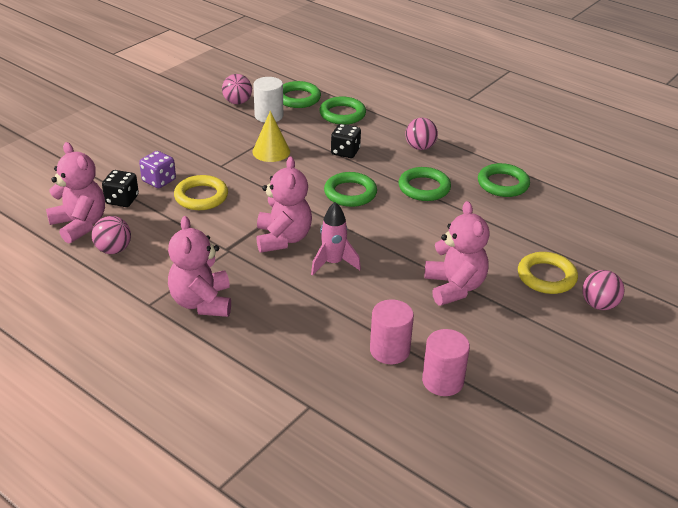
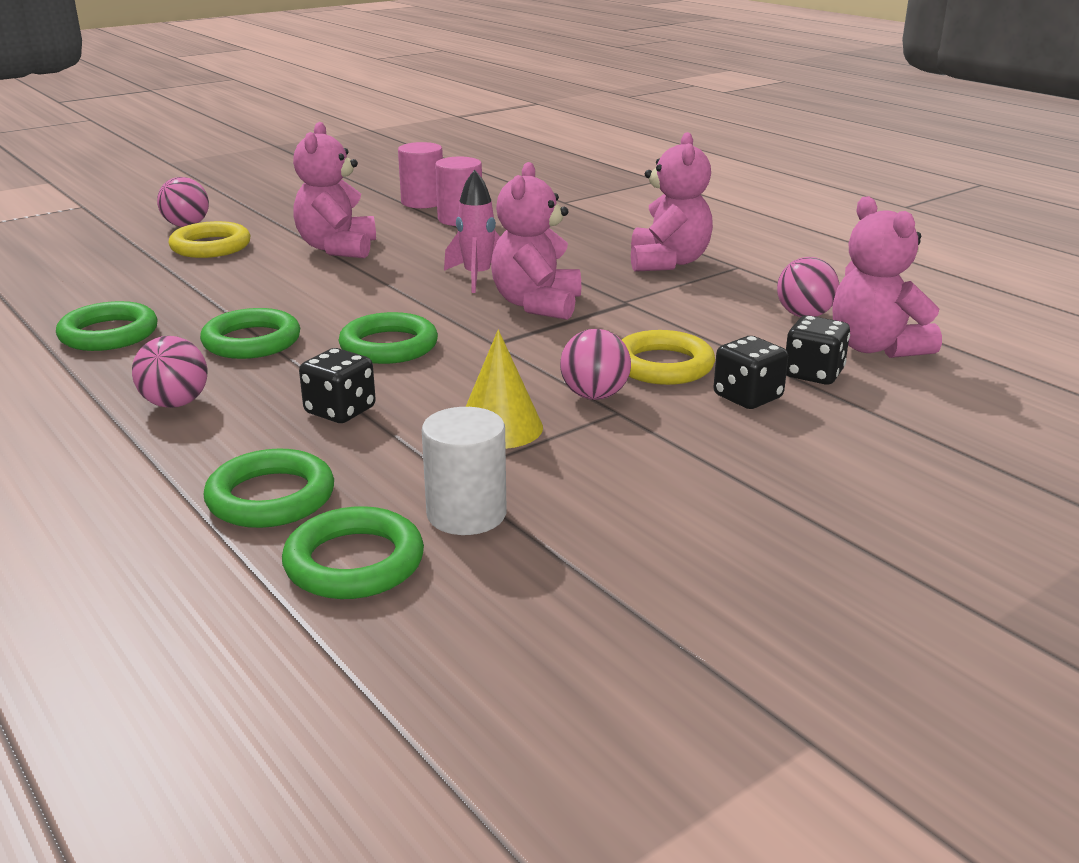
camera: 165 degrees left, 10 degrees down
purple dice [139,151,176,188] -> black dice [714,336,788,409]
pink ball [222,74,252,104] -> pink ball moved to [560,329,631,400]

